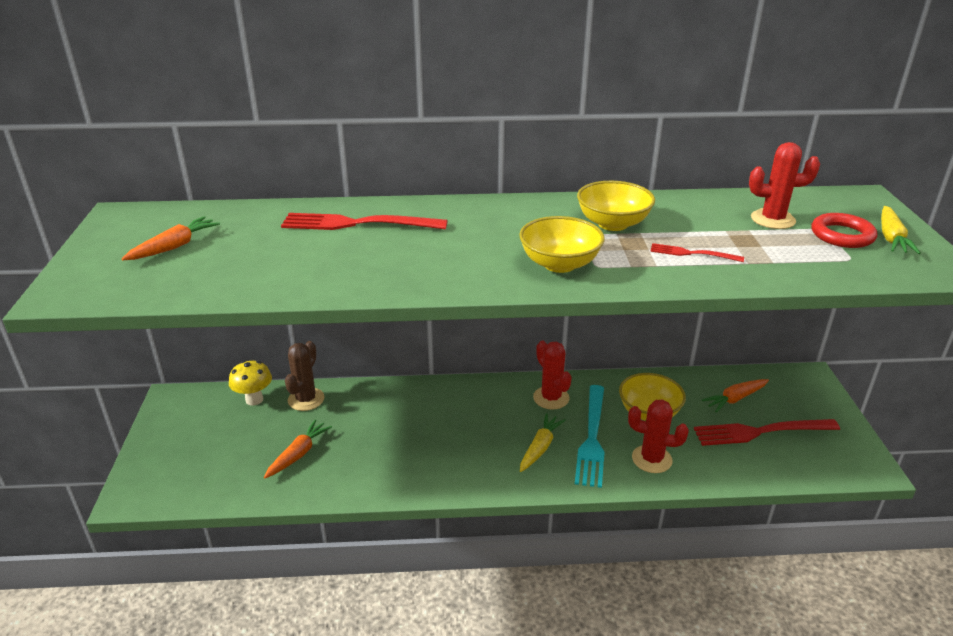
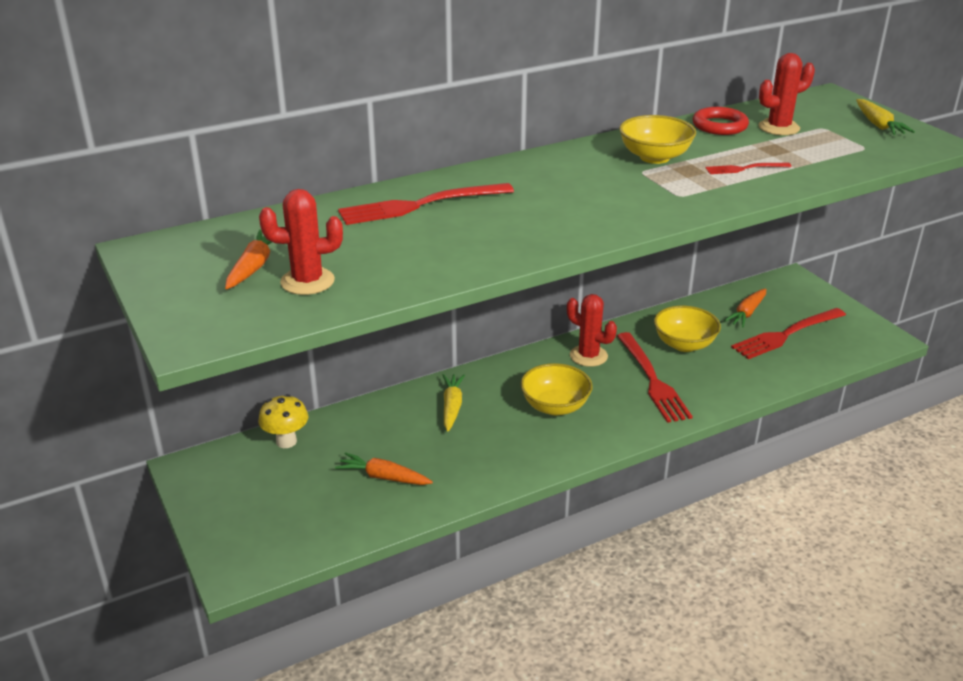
camera: 25 degrees left, 0 degrees up
orange carrot [264,420,332,478] -> orange carrot turned 75 degrees counterclockwise [335,452,433,485]
brown cactus [285,341,324,411] -> none
yellow bowl [519,216,605,273] -> yellow bowl moved to [520,363,593,415]
yellow carrot [520,413,566,472] -> yellow carrot moved to [443,374,465,432]
turquoise fork [575,385,605,488] -> red fork [617,332,693,423]
red cactus [628,400,689,473] -> red cactus moved to [259,189,343,295]
red ring [811,213,877,248] -> red ring moved to [693,107,749,135]

